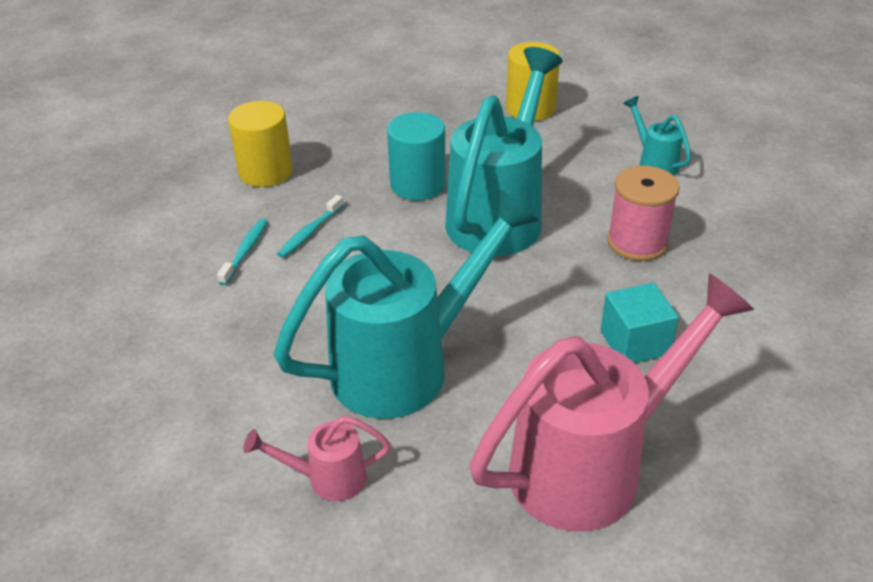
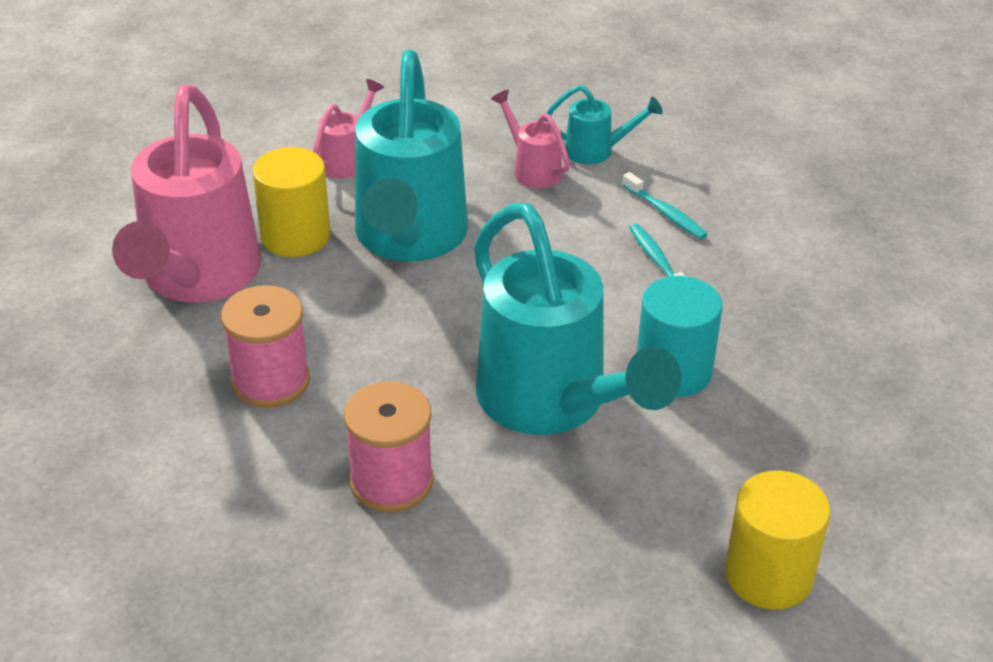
camera: 125 degrees right, 0 degrees up
yellow cylinder [228,101,293,187] -> yellow cylinder moved to [252,147,331,257]
turquoise cube [600,283,679,363] -> pink spool [221,285,310,408]
turquoise watering can [623,96,691,176] -> turquoise watering can moved to [545,85,663,164]
none -> pink watering can [491,90,570,188]

